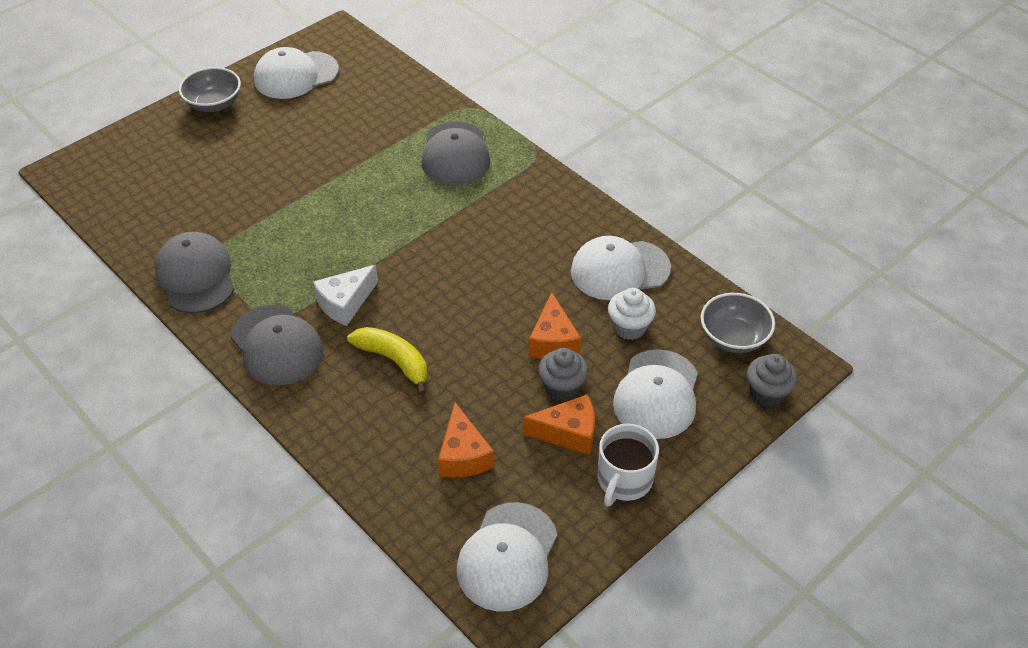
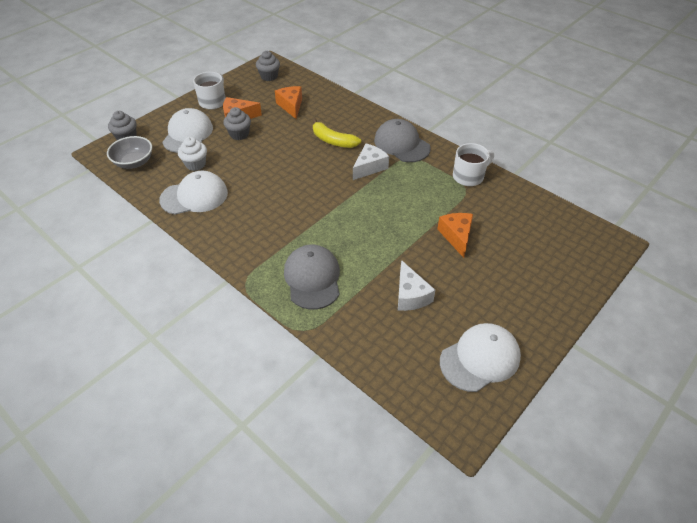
camera: 175 degrees right, 0 degrees up
grey cap [155,232,234,313] -> white mug [453,143,494,186]
grey bowl [179,67,241,112] -> none
white cap [457,502,558,612] -> grey cupcake [256,51,280,81]
orange cheese [529,292,581,359] -> orange cheese moved to [437,213,473,258]
none -> white cheese [398,260,435,311]

